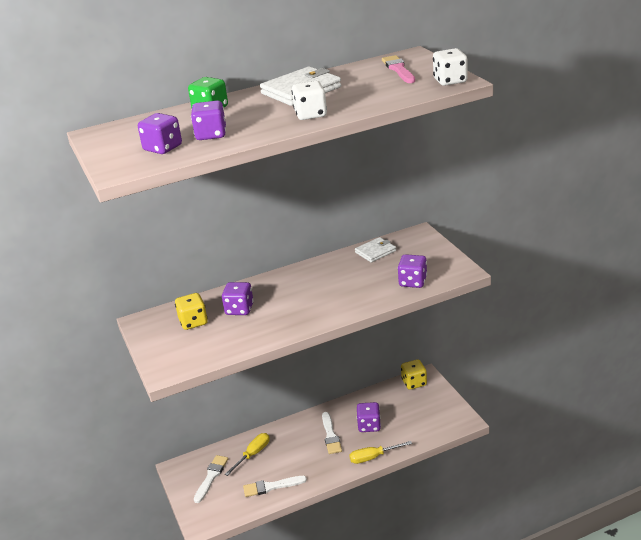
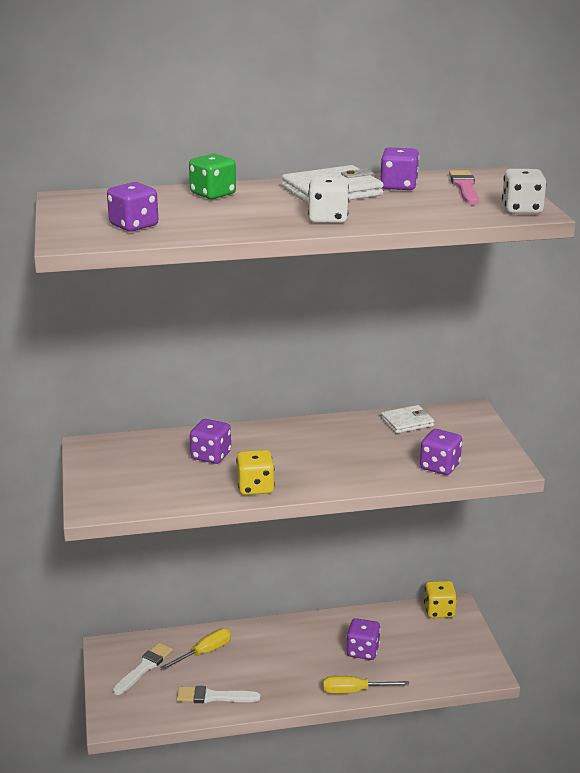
camera: 10 degrees right, 5 degrees down
yellow dice [175,293,208,330] -> yellow dice moved to [236,450,275,495]
purple dice [191,100,226,140] -> purple dice moved to [380,147,419,190]
white brush [322,412,342,454] -> none

